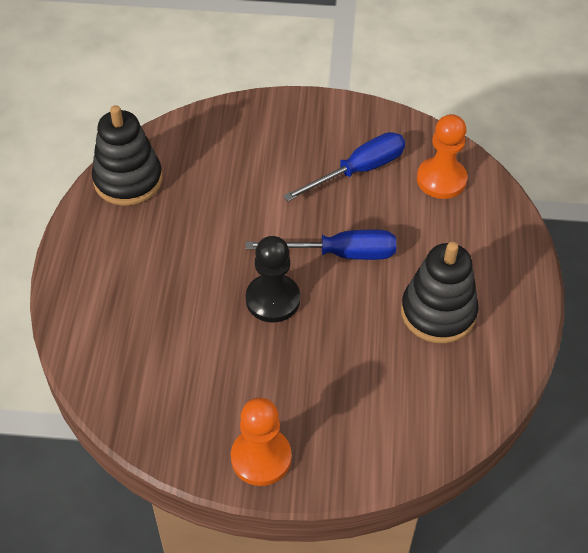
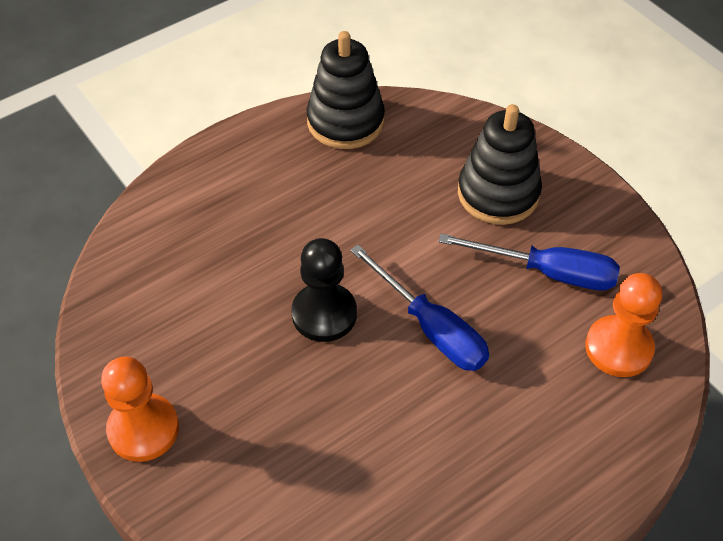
camera: 50 degrees right, 0 degrees up
black stacking toy [401,242,479,343] -> black stacking toy moved to [458,104,542,225]

